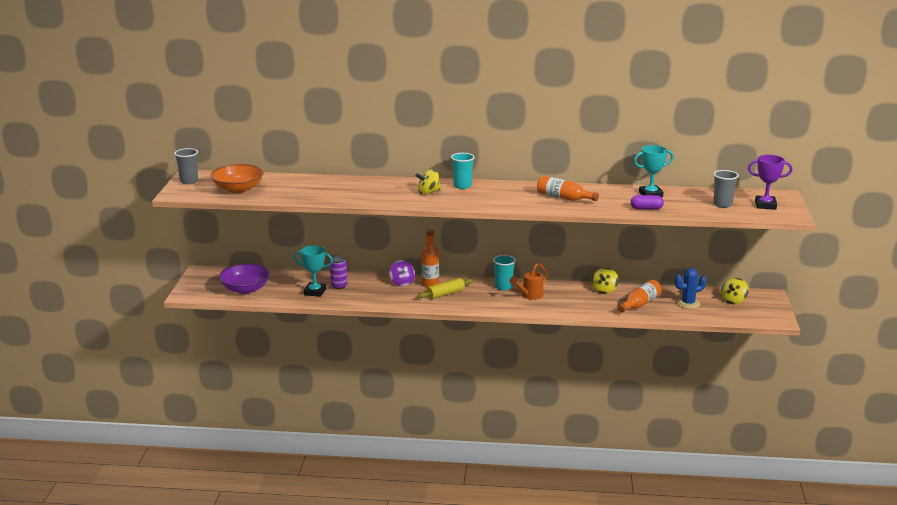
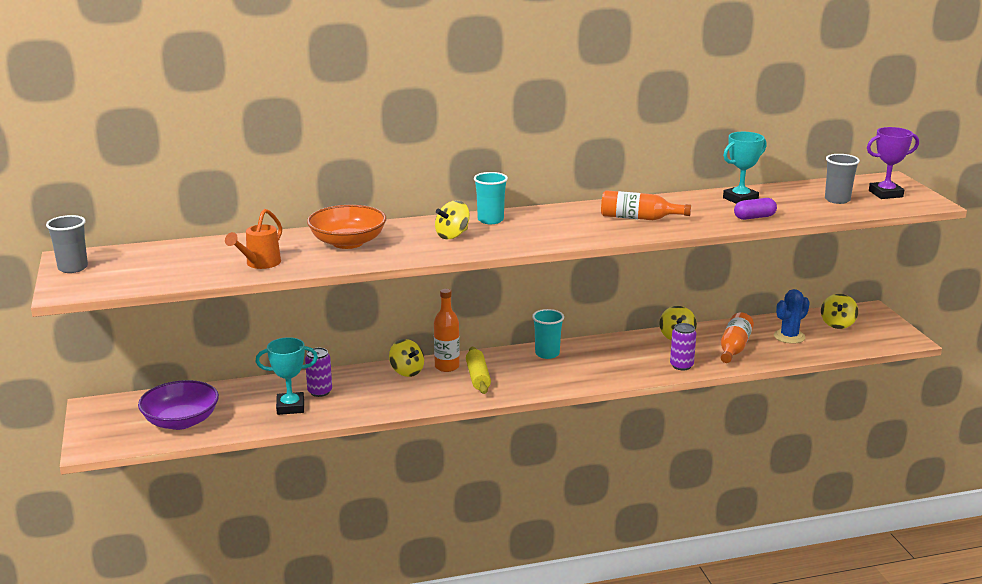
camera: 20 degrees left, 0 degrees up
orange bowl [210,164,264,193] -> orange bowl moved to [307,205,386,249]
purple spinning top [389,260,415,286] -> yellow spinning top [389,339,424,377]
yellow rolling pin [418,278,473,299] -> yellow rolling pin turned 45 degrees counterclockwise [466,347,491,394]
orange watering can [510,263,548,300] -> orange watering can moved to [225,209,282,269]
none -> purple can [670,323,696,370]

